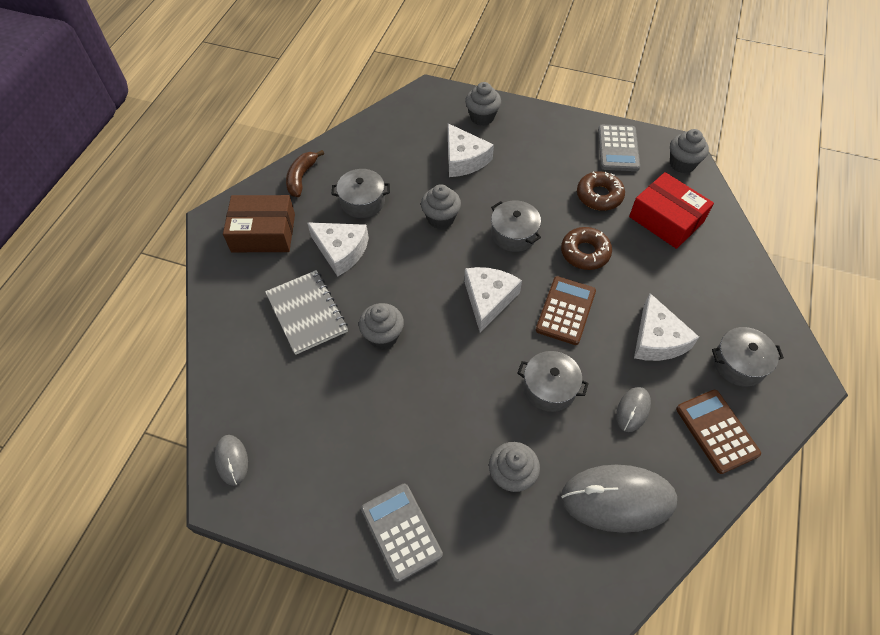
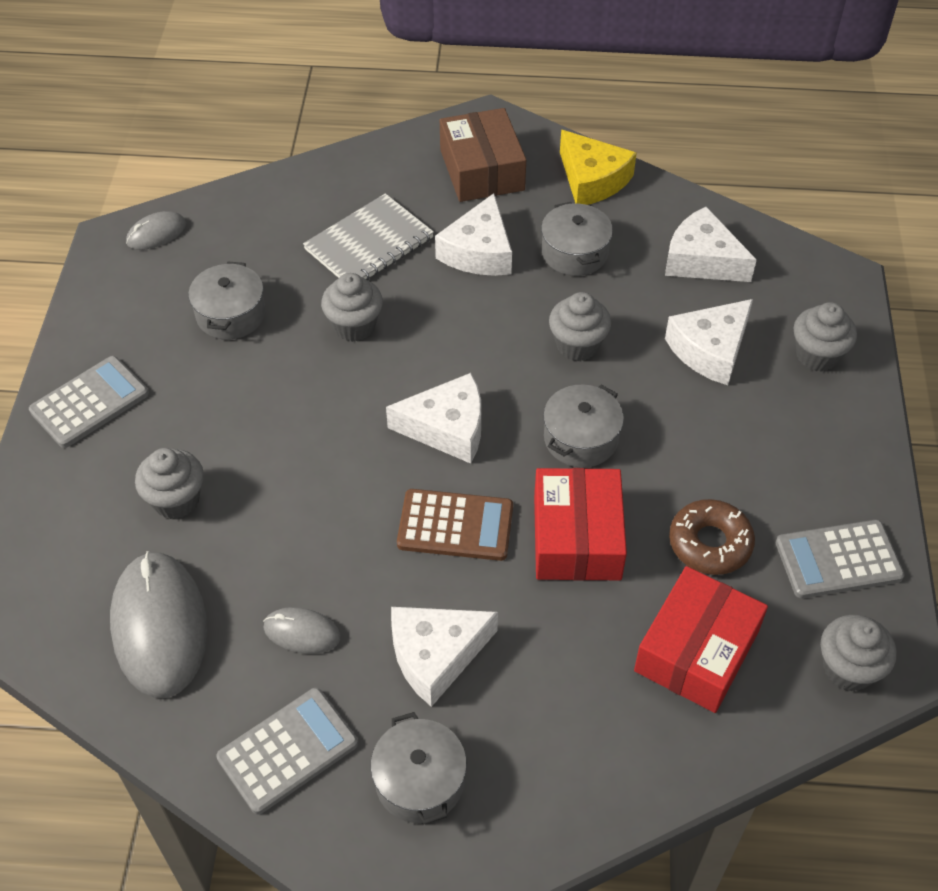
camera: 75 degrees right, 5 degrees down
brown banana [286,150,324,197] -> yellow cheese [560,130,637,205]
grey pot [517,351,589,412] -> grey pot moved to [188,262,265,340]
brown donut [561,227,612,270] -> red box [534,468,627,581]
brown calculator [676,390,761,474] -> grey calculator [216,688,358,815]
none -> white cheese [665,207,757,282]

